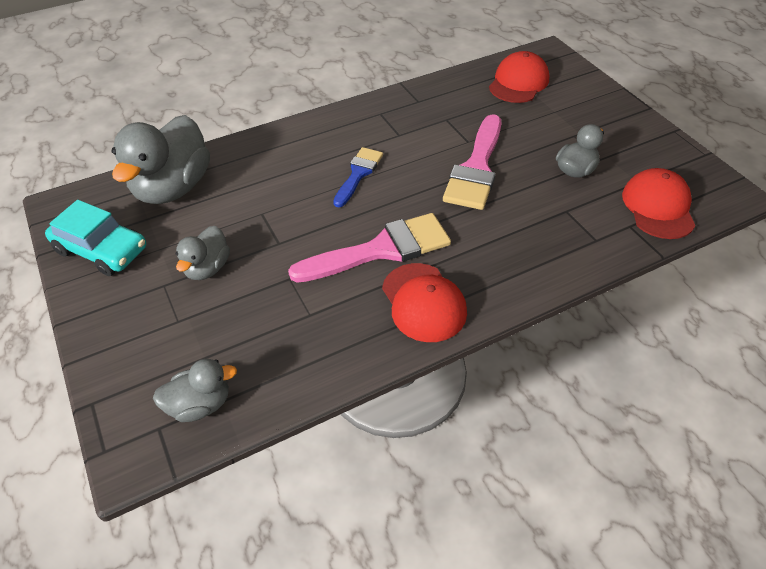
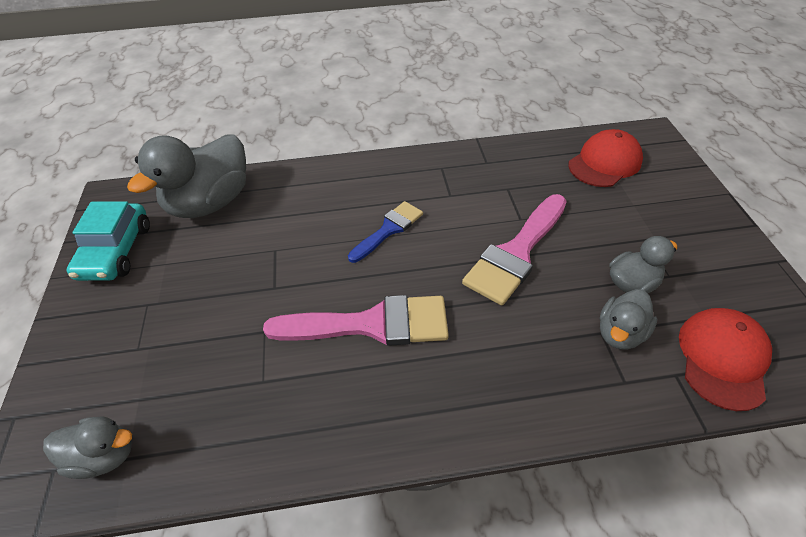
camera: 20 degrees right, 0 degrees up
turquoise car [45,200,146,276] -> turquoise car turned 45 degrees clockwise [67,201,150,281]
grey duck [176,226,230,280] -> grey duck moved to [600,289,657,350]
red cap [382,263,467,342] -> none

